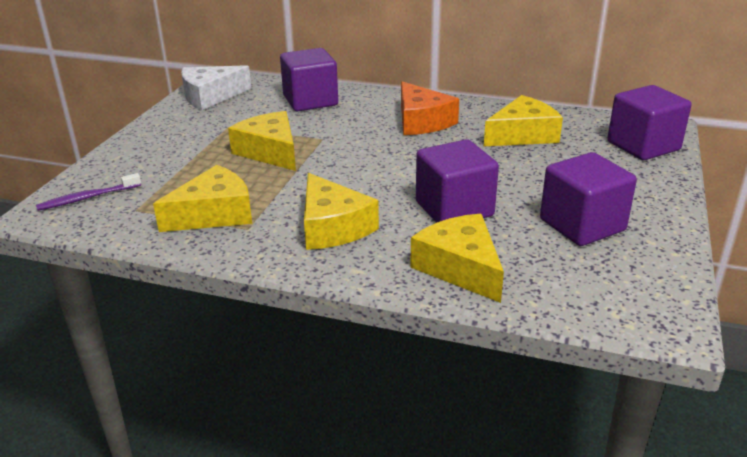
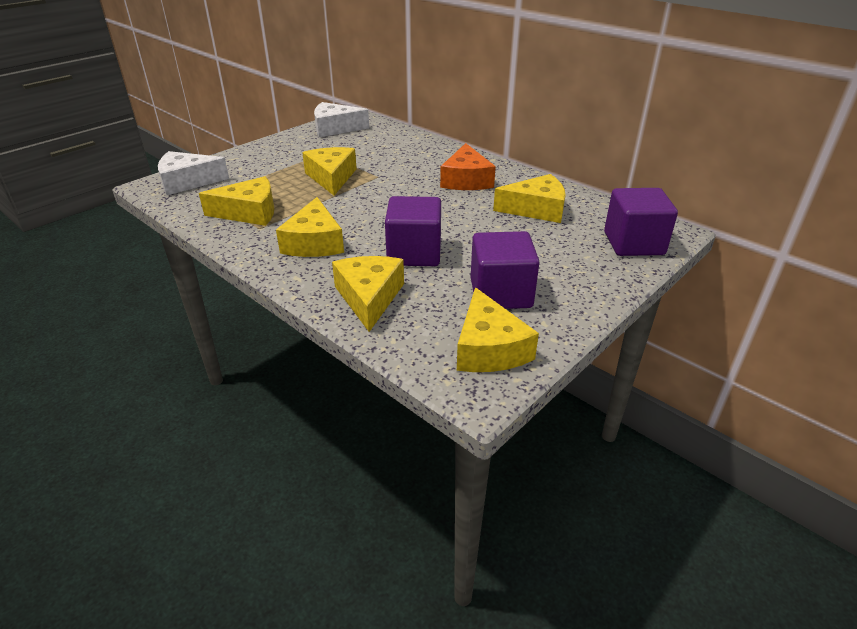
camera: 25 degrees right, 5 degrees up
purple toothbrush [36,173,141,211] -> white cheese [158,151,229,195]
purple cube [280,48,338,111] -> none
none -> yellow cheese [457,287,539,372]

